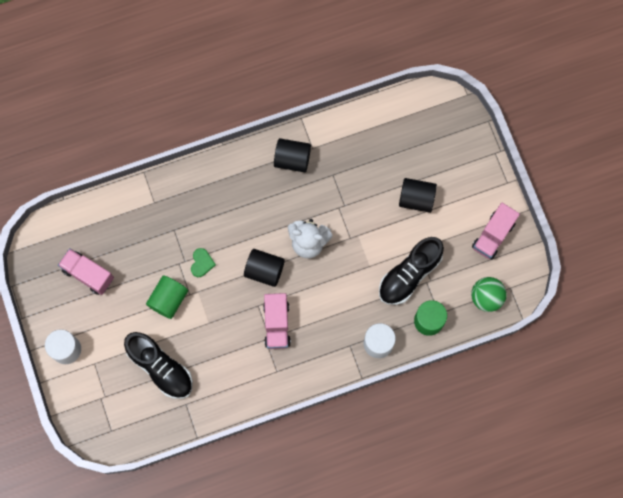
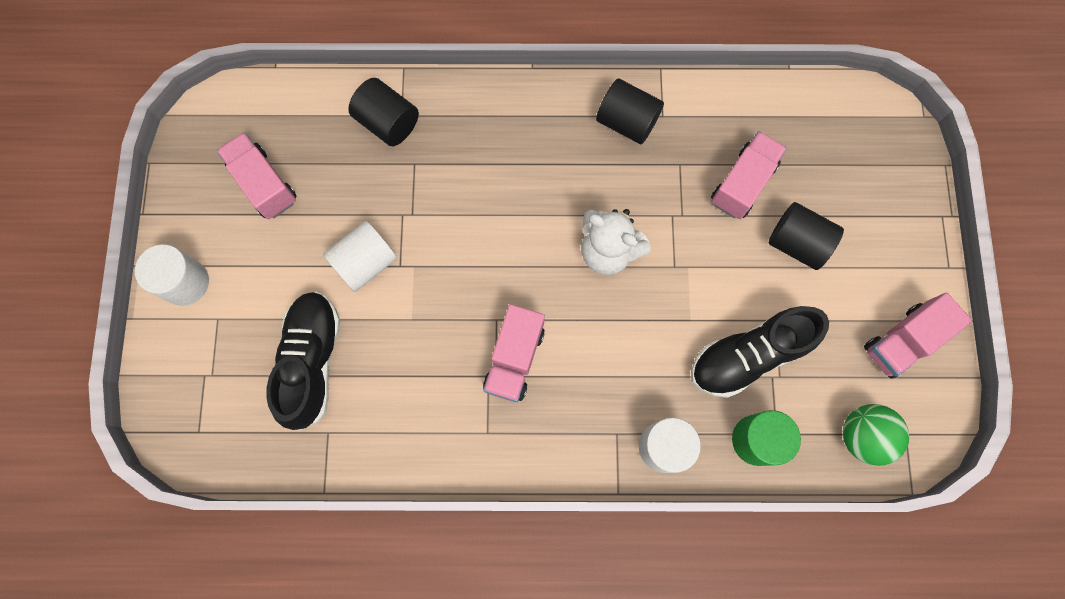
camera: 20 degrees right, 0 degrees up
black shoe [124,332,193,399] -> black shoe turned 150 degrees counterclockwise [266,291,340,431]
green cylinder [146,276,188,319] -> white cylinder [323,221,397,292]
green heart [191,248,216,277] -> none
black cylinder [244,249,285,287] -> black cylinder moved to [348,78,419,146]
none -> pink truck [711,131,787,219]

